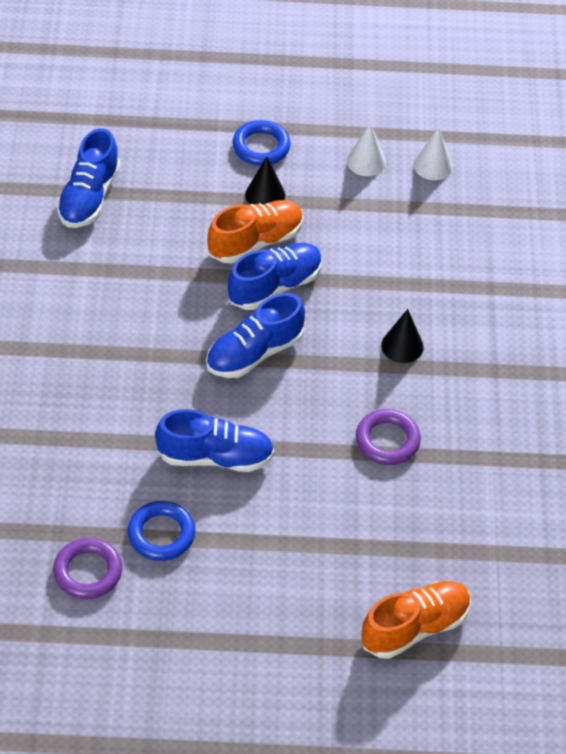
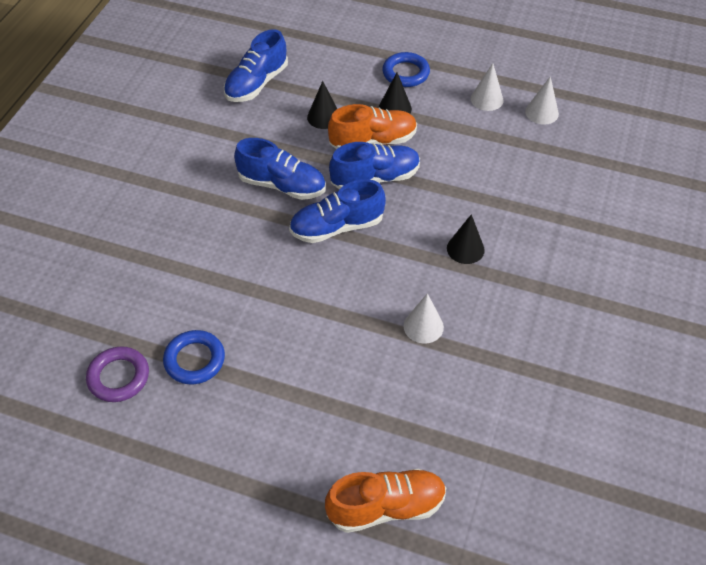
camera: 20 degrees right, 0 degrees up
blue shoe [155,409,274,472] -> blue shoe moved to [234,138,326,200]
purple ring [356,409,421,465] -> white cone [403,293,444,344]
none -> black cone [307,81,337,129]

